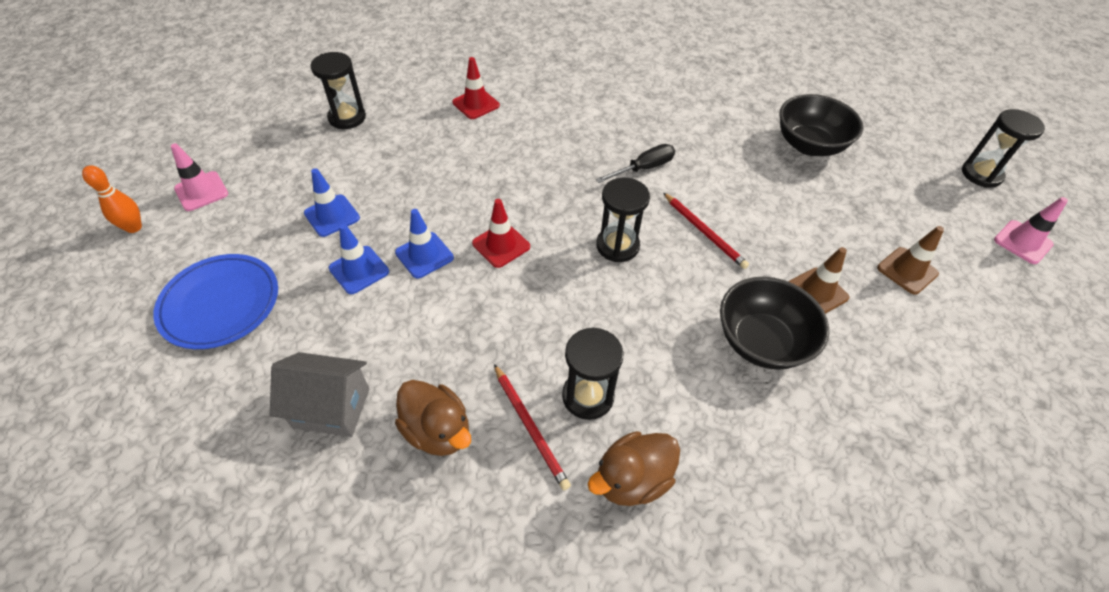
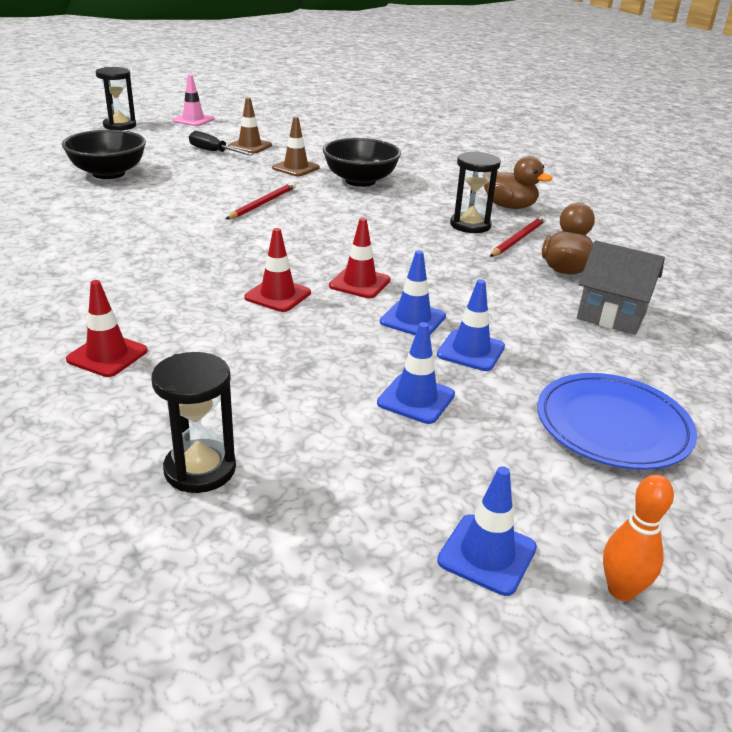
camera: 115 degrees left, 20 degrees down
pink traffic cone [171,143,228,211] -> blue traffic cone [437,466,537,596]
grey house [270,352,369,437] -> grey house turned 45 degrees counterclockwise [577,240,665,335]
black screwdriver [596,144,675,183] -> black screwdriver moved to [189,131,253,156]
black hourglass [596,177,650,262] -> none
none -> red traffic cone [244,228,311,312]

